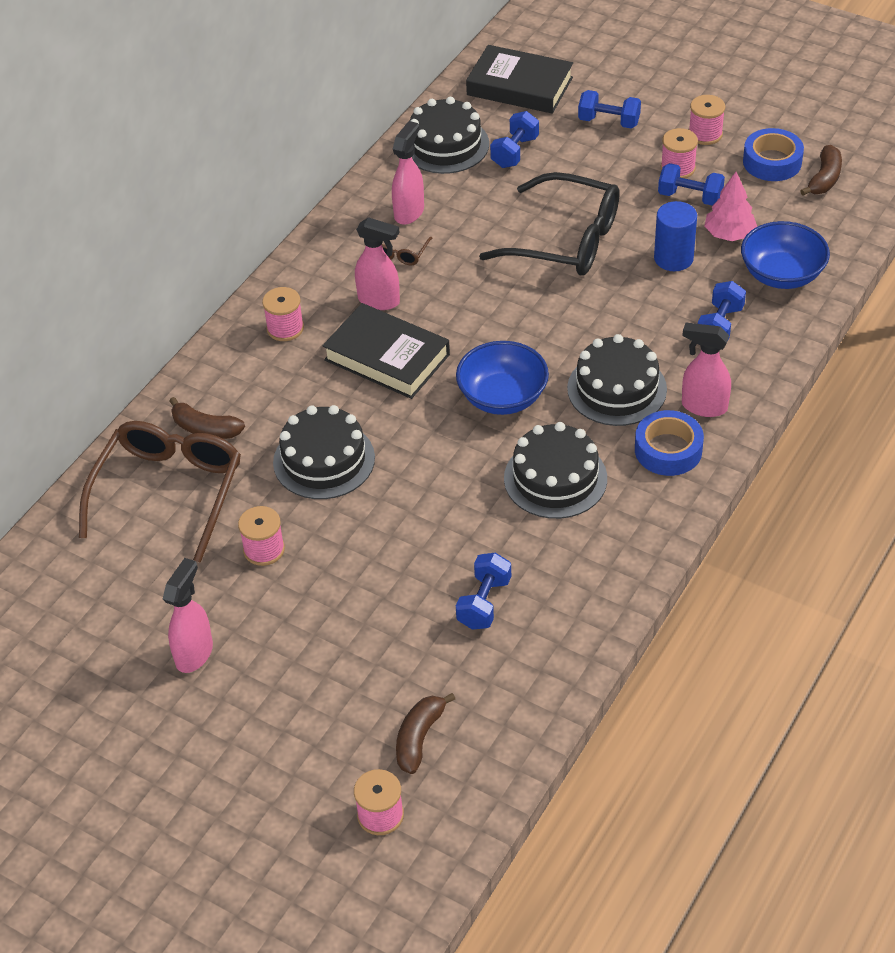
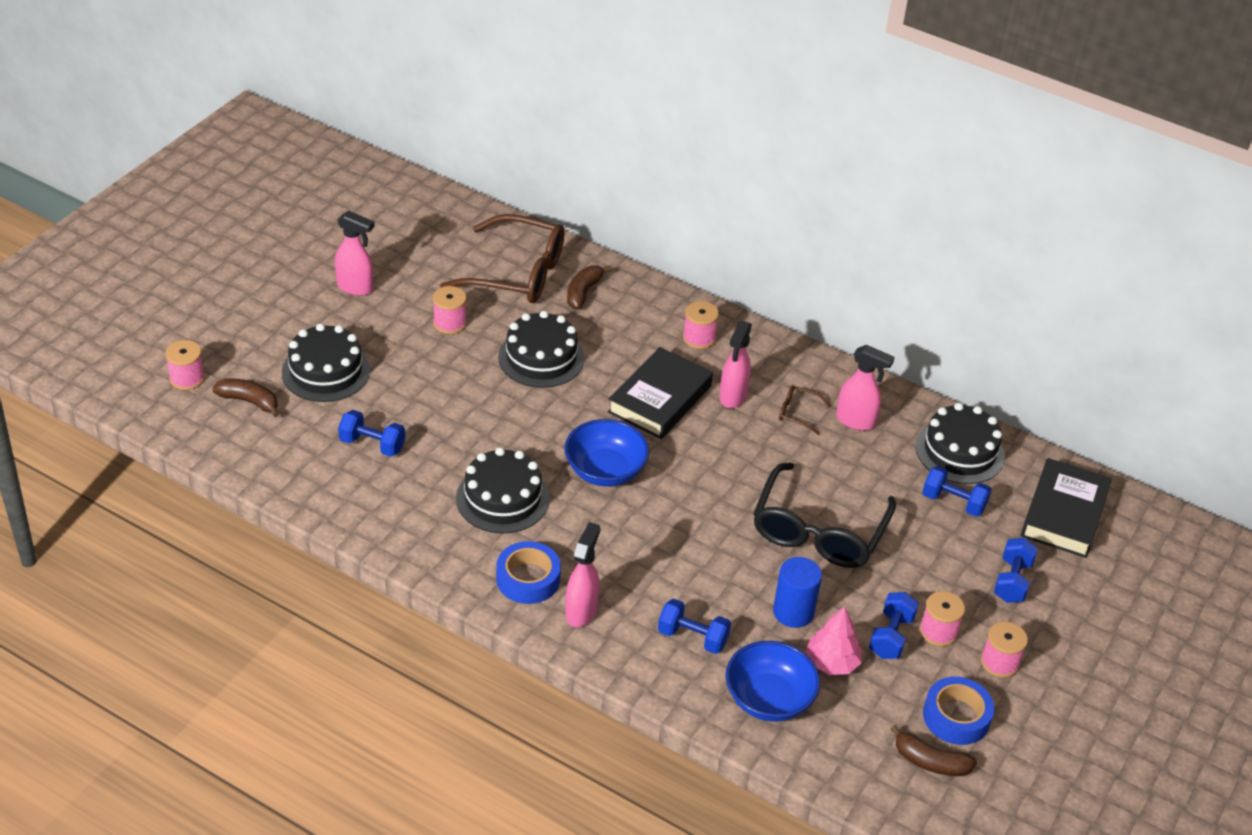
camera: 85 degrees right, 5 degrees down
black cake [567,334,667,426] -> black cake moved to [282,323,370,402]

